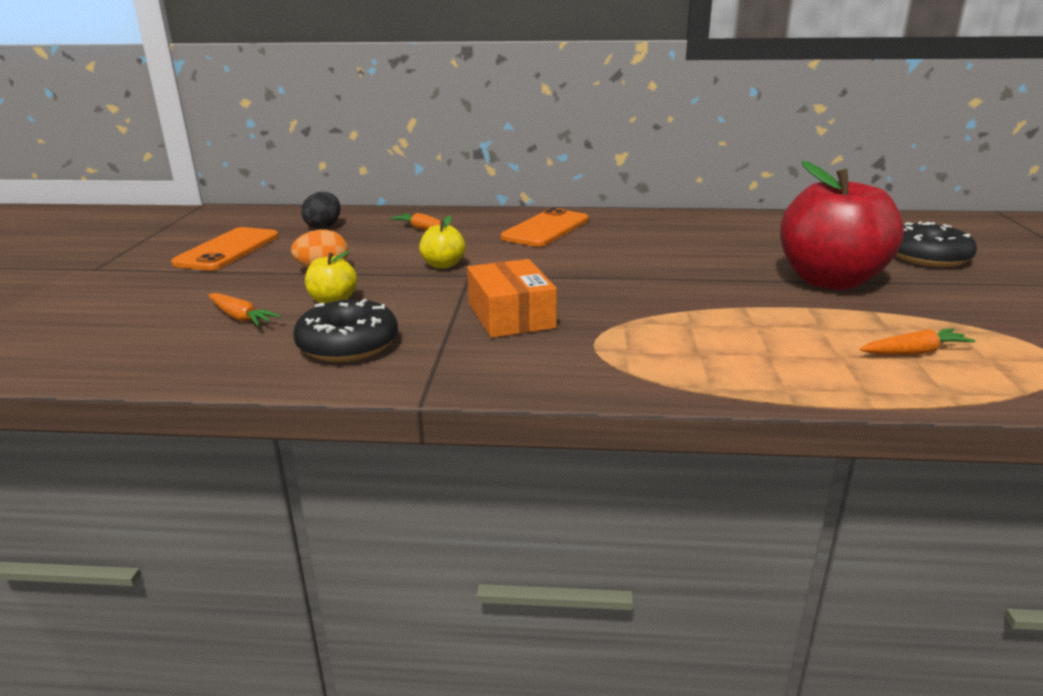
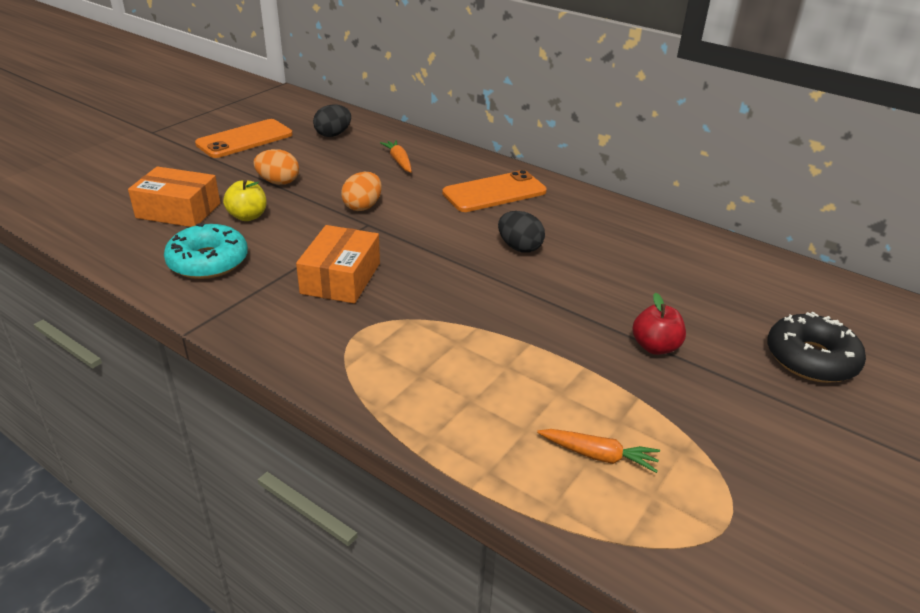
camera: 30 degrees right, 10 degrees up
orange carrot [208,293,281,326] -> orange box [128,166,220,227]
black donut [293,299,398,362] -> turquoise donut [164,223,248,279]
yellow apple [419,216,466,269] -> orange egg [341,172,382,211]
red apple [780,161,904,290] -> red apple [632,293,686,355], size x0.44
none -> black egg [498,211,545,252]

